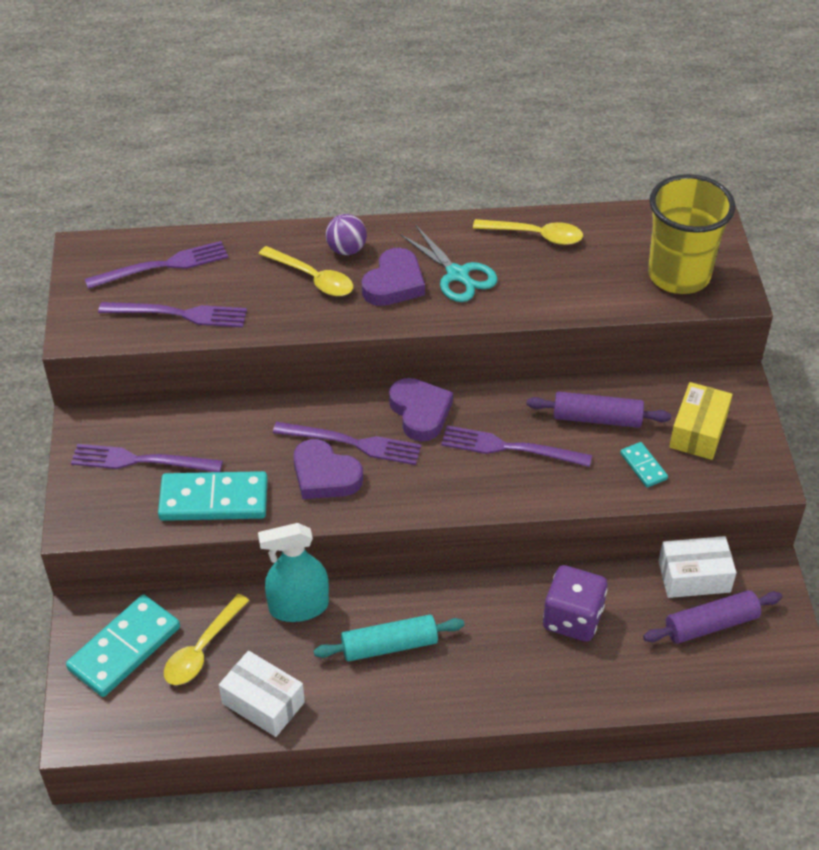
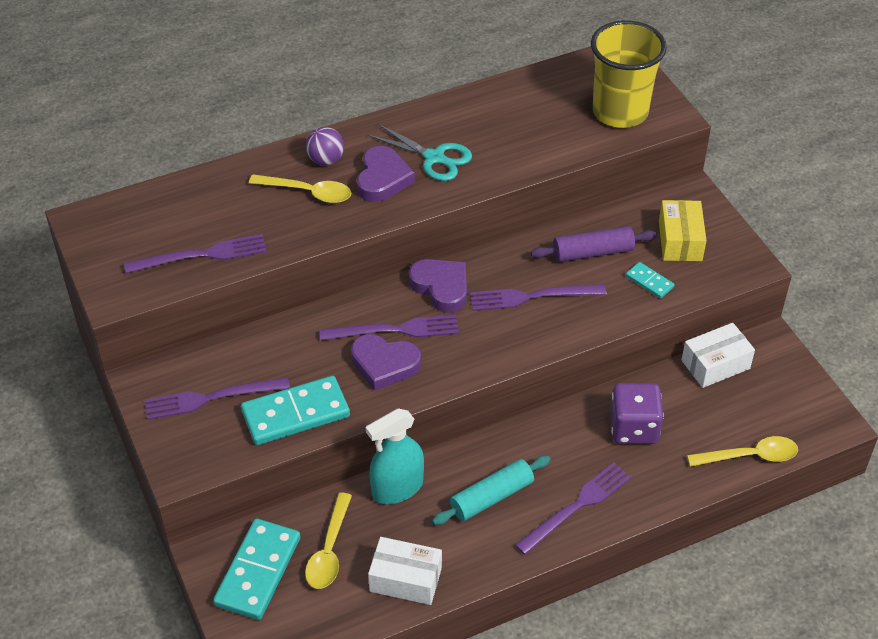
camera: 20 degrees left, 0 degrees up
purple fork [85,241,228,289] -> purple fork moved to [515,463,631,555]
yellow spoon [473,219,583,245] -> yellow spoon moved to [687,436,798,467]
purple rolling pin [643,590,782,644] -> none

